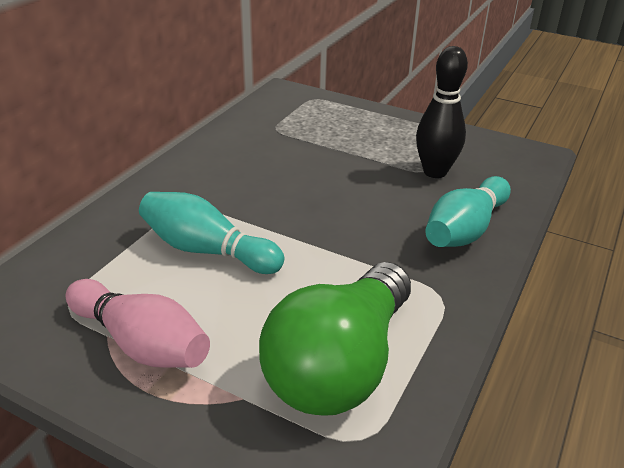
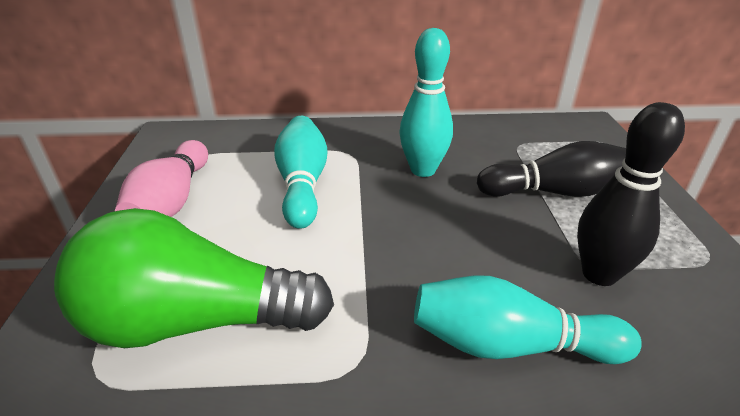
camera: 60 degrees right, 0 degrees up
none -> turquoise bowling pin [399,28,453,177]
none -> black bowling pin [477,141,626,197]

